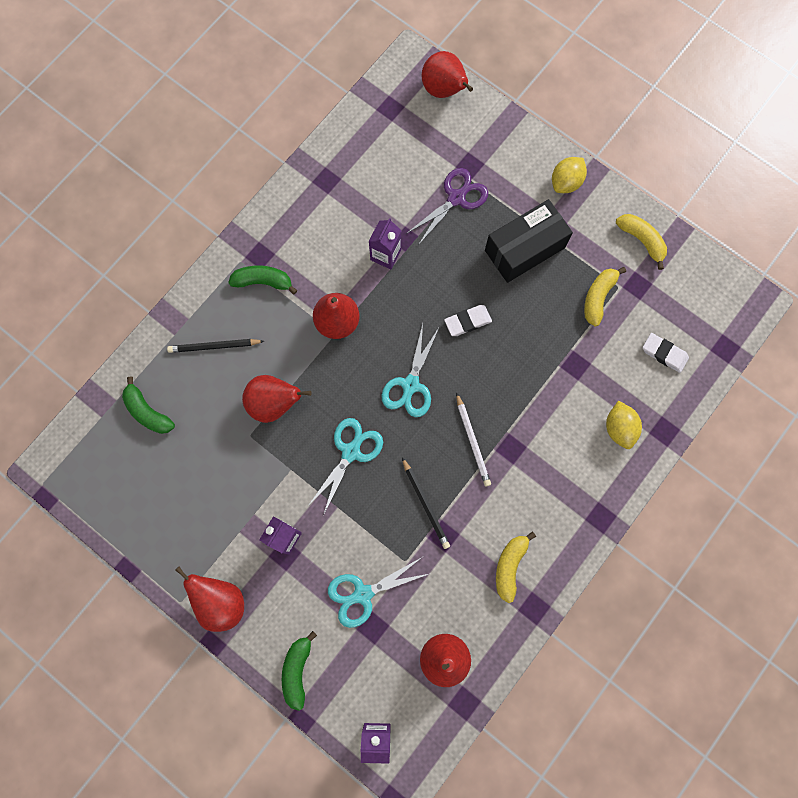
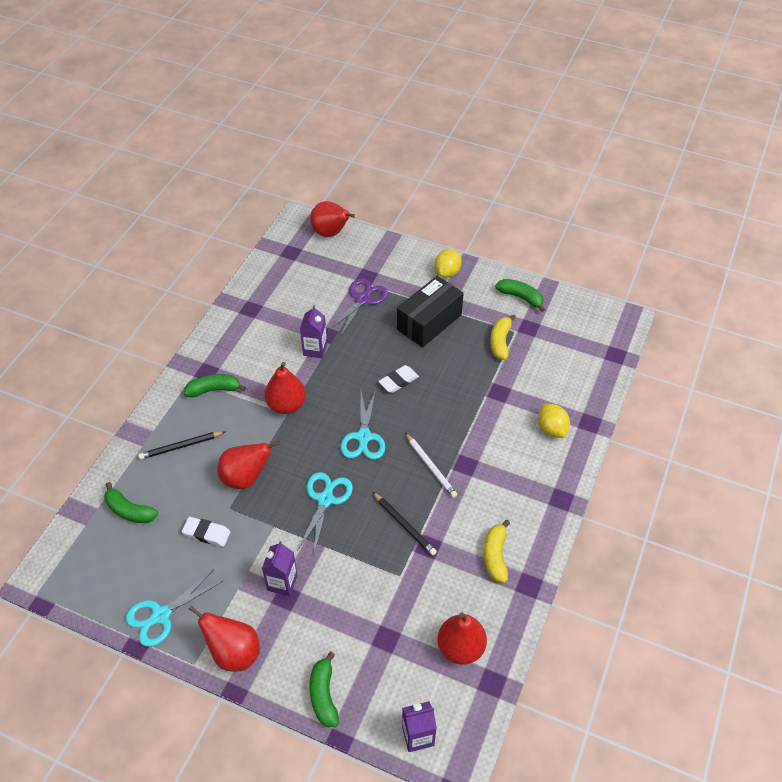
camera: 15 degrees left, 25 degrees down
turquoise scissors [328,557,428,628] -> turquoise scissors moved to [126,569,223,647]
yellow banana [616,214,667,270] -> green banana [495,279,545,312]
white eraser [643,333,689,373] -> white eraser moved to [182,517,231,547]

